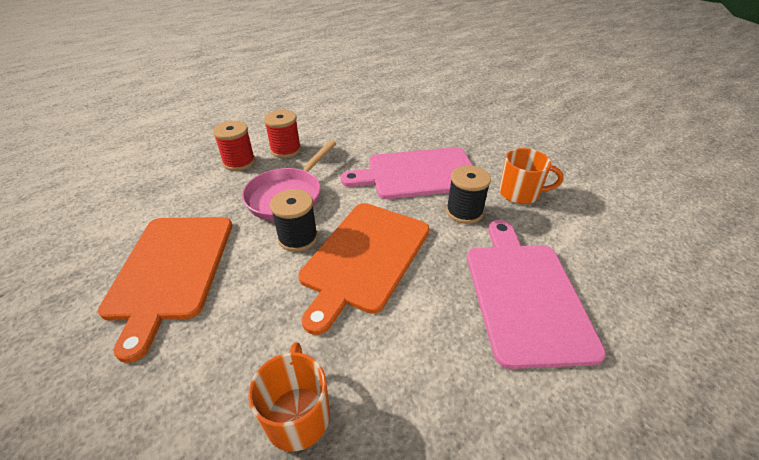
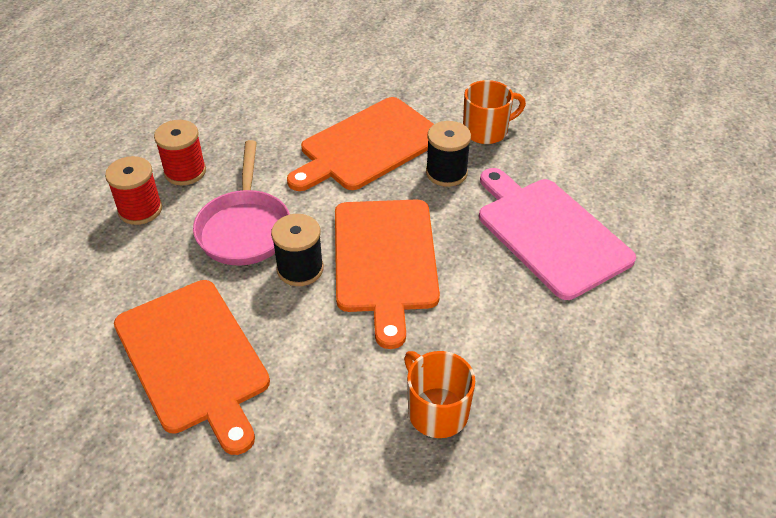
camera: 30 degrees left, 5 degrees up
pink cutting board [340,147,473,199] -> orange cutting board [287,97,434,191]

